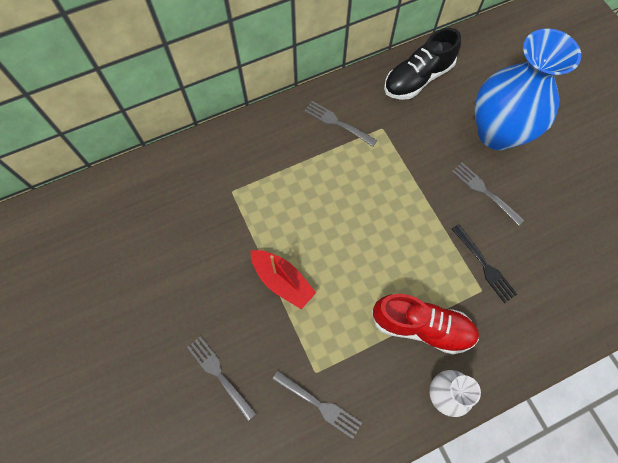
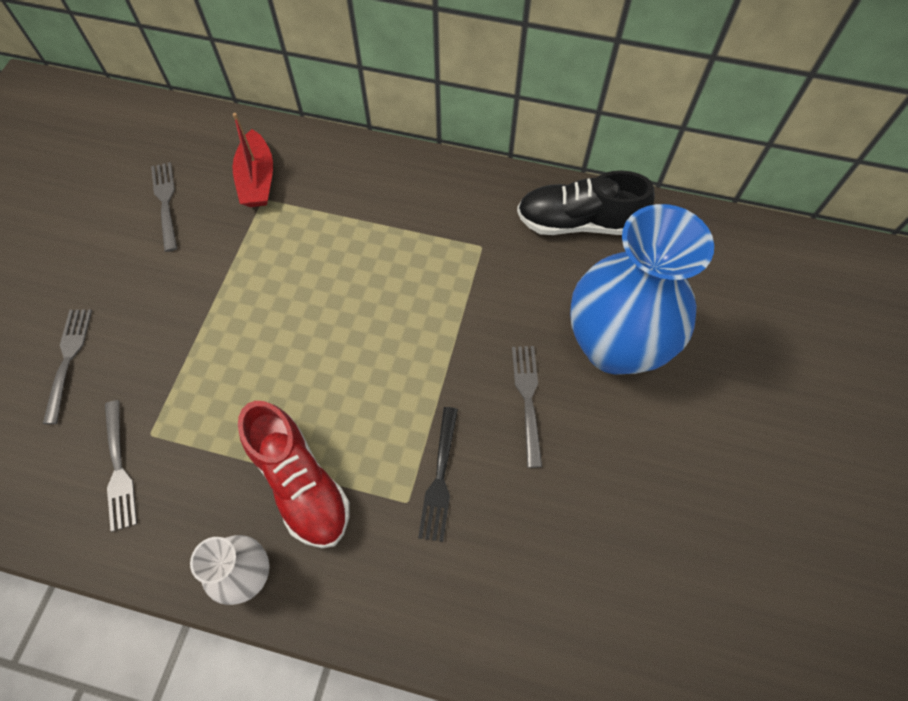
camera: 40 degrees right, 5 degrees down
red boat [250,250,316,309] -> red boat moved to [232,113,273,207]
grey fork [304,101,377,147] -> grey fork moved to [151,162,177,252]

